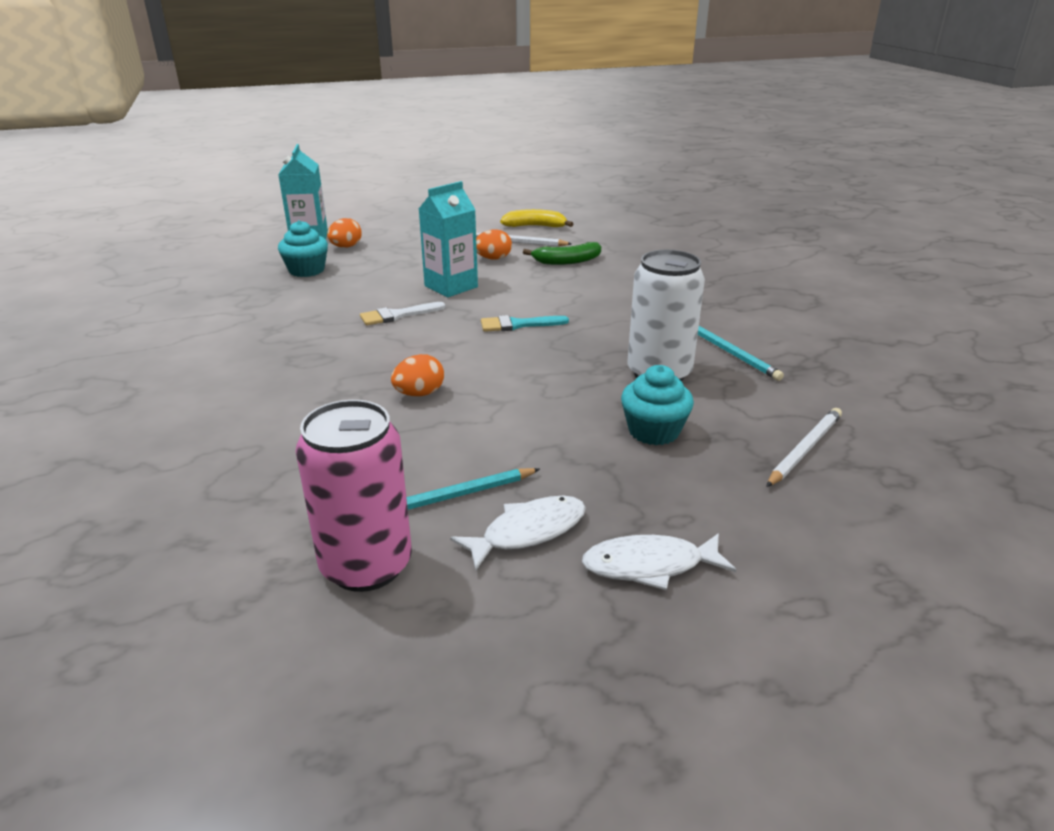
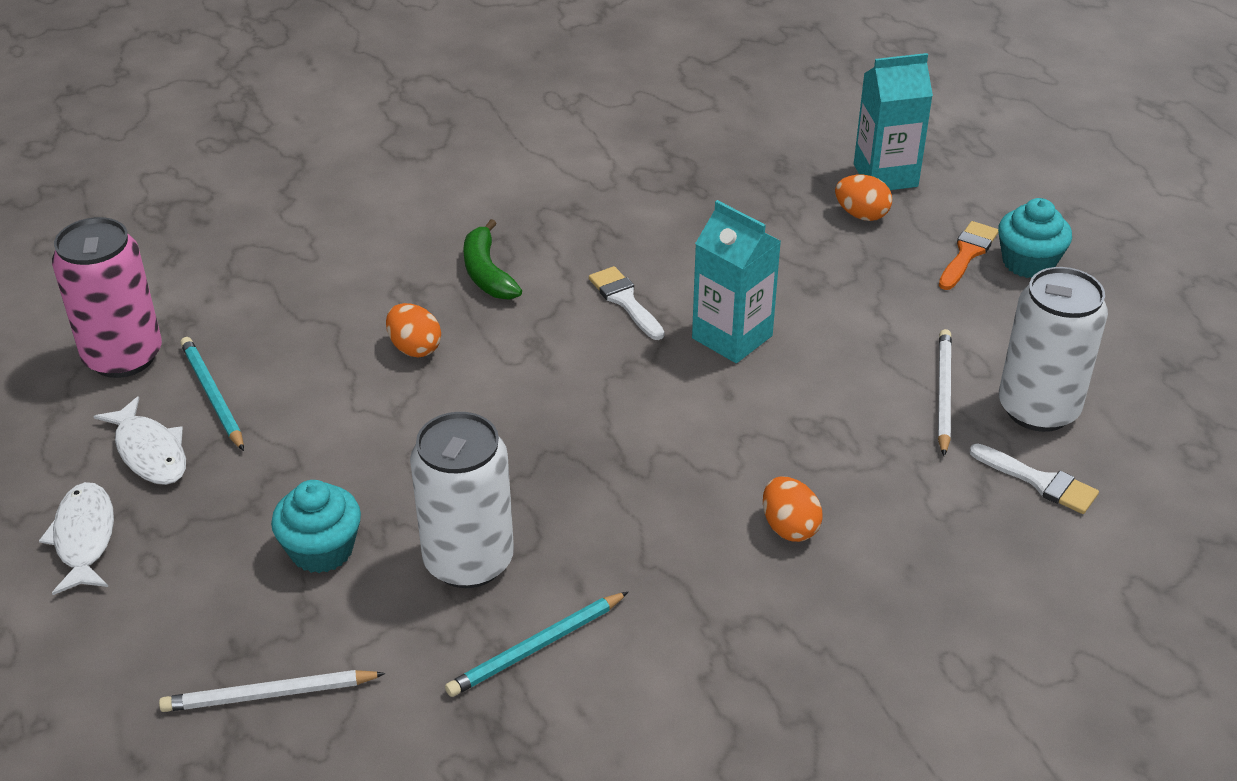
camera: 85 degrees right, 10 degrees up
turquoise cupcake [278,220,328,277] -> turquoise cupcake moved to [998,198,1072,278]
orange egg [476,229,512,260] -> orange egg moved to [763,476,823,542]
turquoise brush [481,315,569,332] -> none
yellow banana [500,209,573,227] -> white can [999,267,1108,432]
green banana [523,242,601,265] -> green banana moved to [463,219,522,300]
white pencil [766,408,842,487] -> white pencil turned 135 degrees clockwise [159,670,386,712]
none -> orange brush [939,221,998,290]
none -> white brush [969,444,1099,514]

